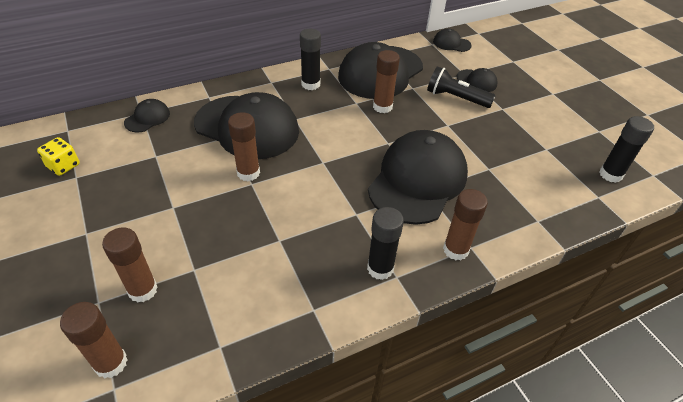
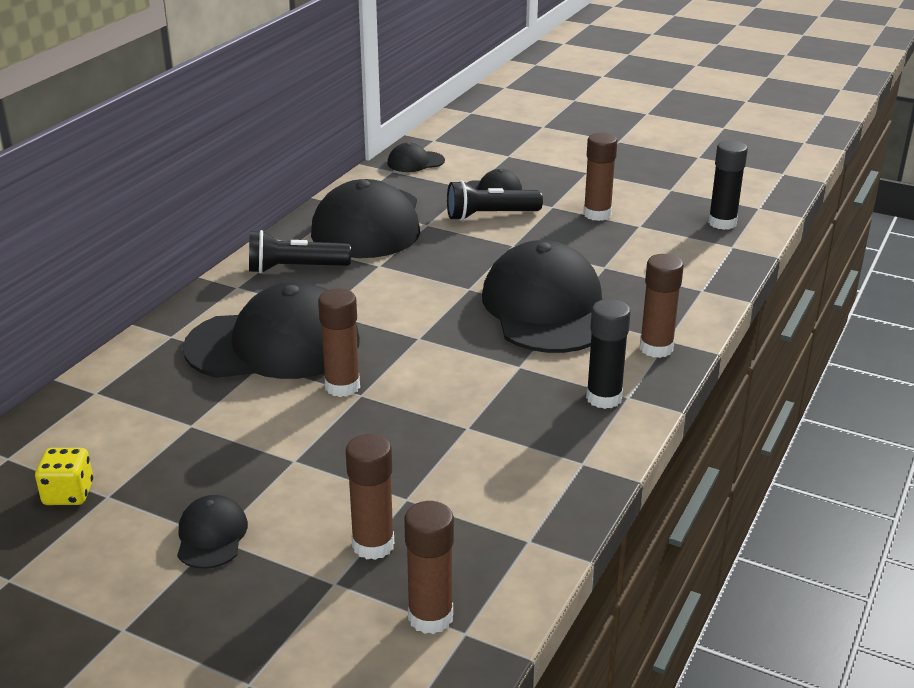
camera: 35 degrees left, 15 degrees down
black cap [124,99,170,132] -> black cap moved to [177,495,248,569]
black glue stick [300,29,321,90] -> black flashlight [249,230,351,274]
brown glue stick [373,50,400,113] -> brown glue stick moved to [583,133,618,221]

